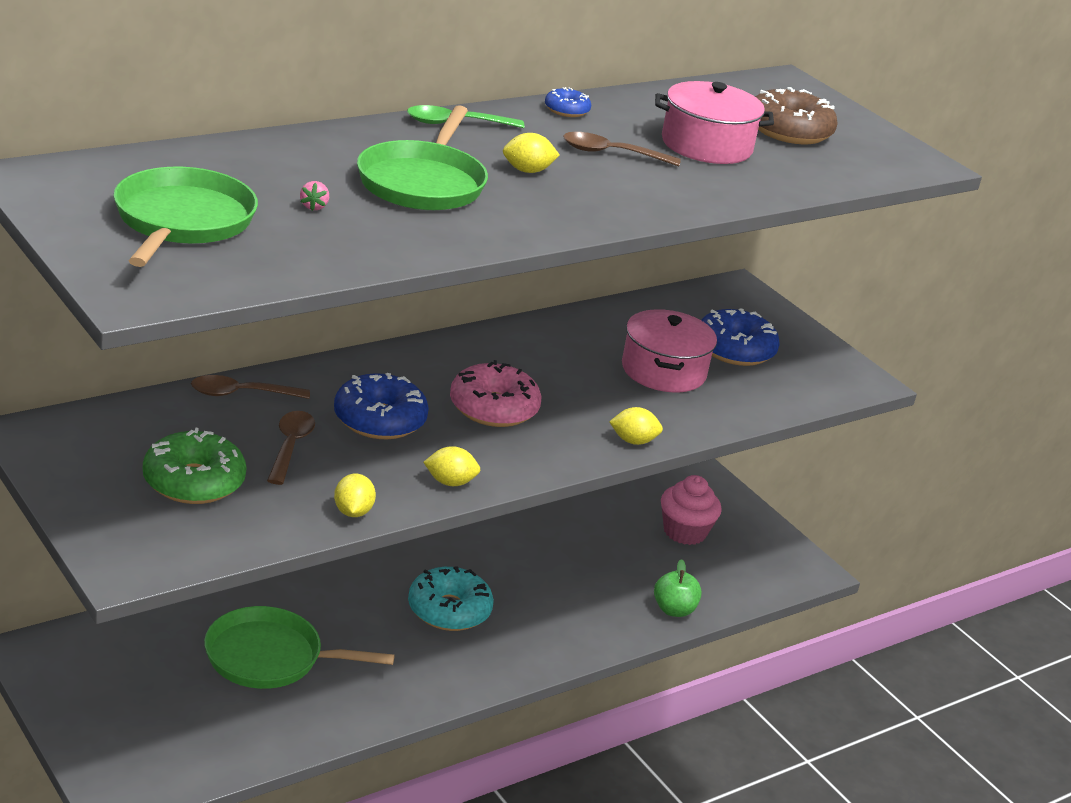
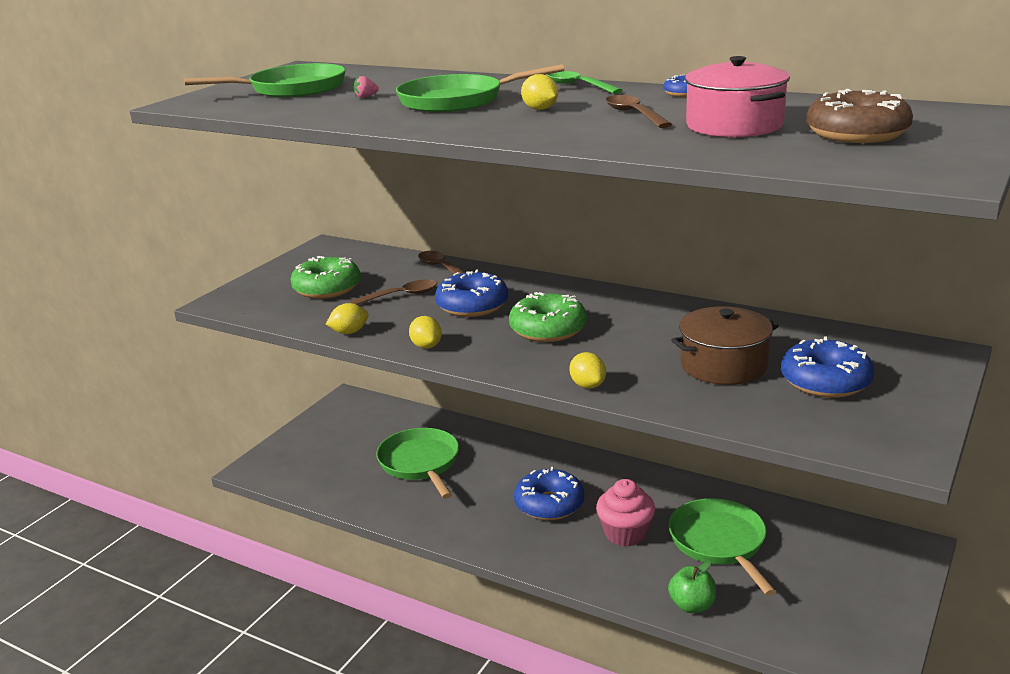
camera: 70 degrees right, 5 degrees down
turquoise donut [408,566,494,631] -> blue donut [514,467,584,520]
pink donut [450,360,541,427] -> green donut [509,292,587,342]
pink pot [622,309,717,392] -> brown pot [671,306,779,385]
pink cupcake [661,475,722,545] -> pink cupcake moved to [596,479,655,546]
none -> green pan [668,498,776,596]

